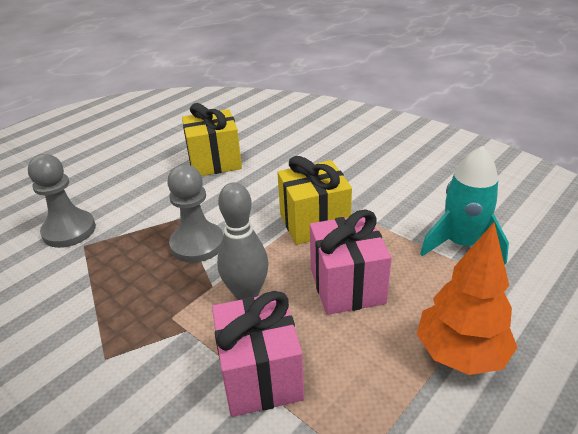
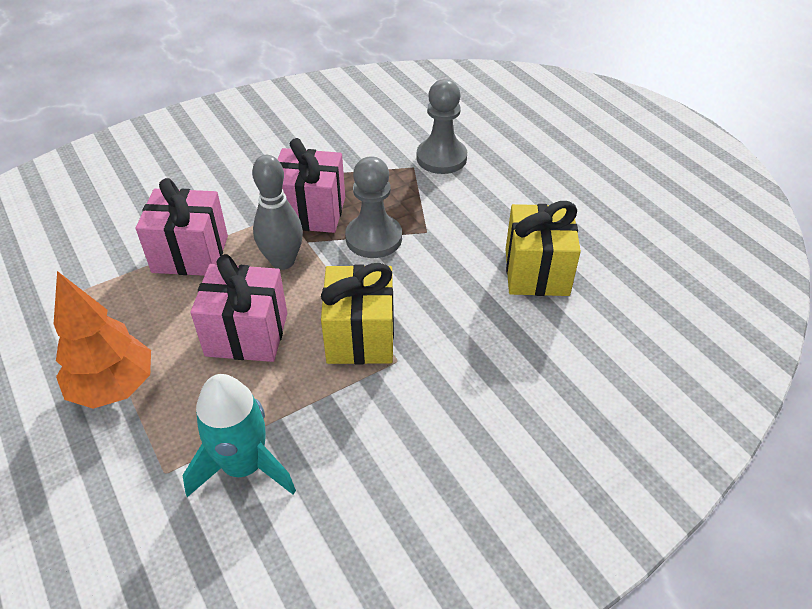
camera: 105 degrees right, 10 degrees up
none -> pink gift [277,138,345,233]

